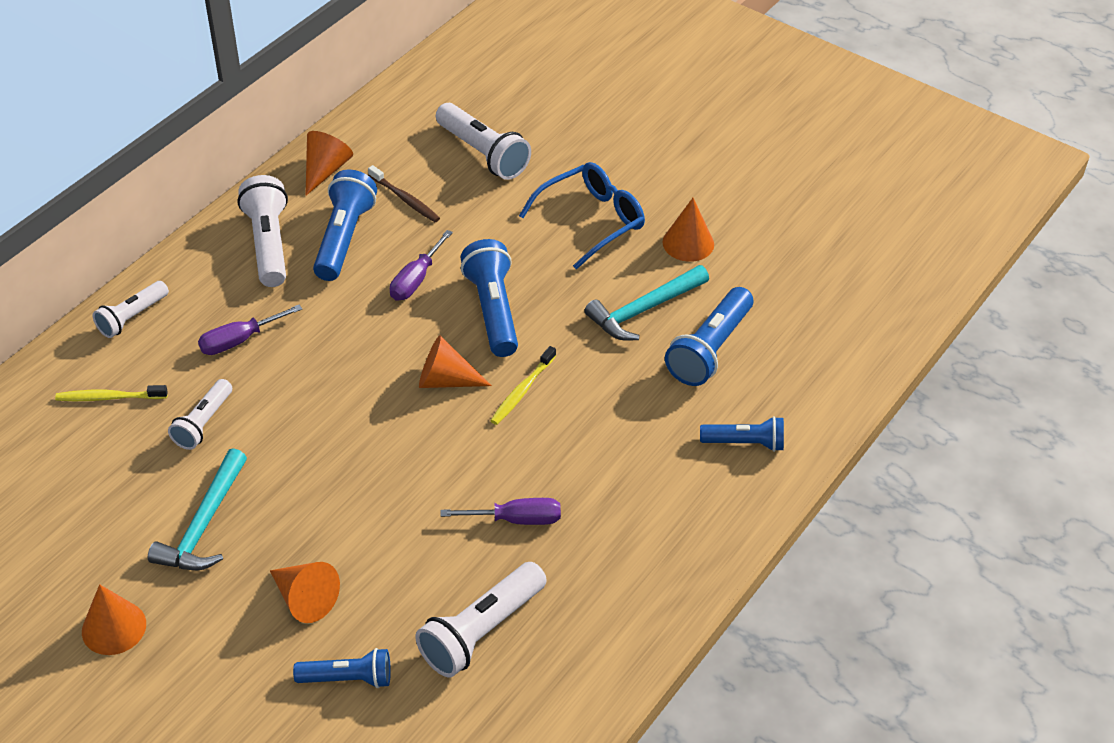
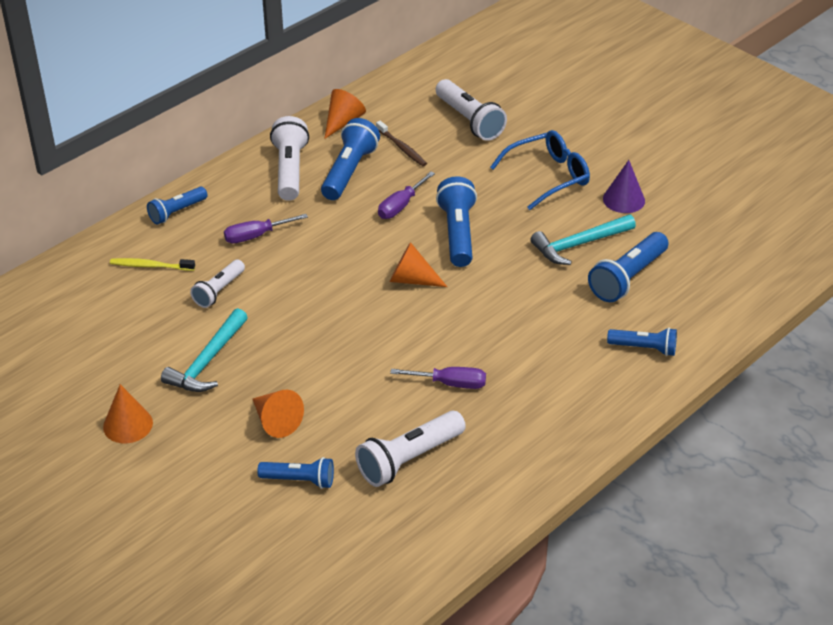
camera: 10 degrees right, 5 degrees down
white flashlight [93,281,169,338] -> blue flashlight [147,187,207,224]
yellow toothbrush [490,346,556,425] -> none
orange cone [662,198,714,262] -> purple cone [603,160,645,213]

